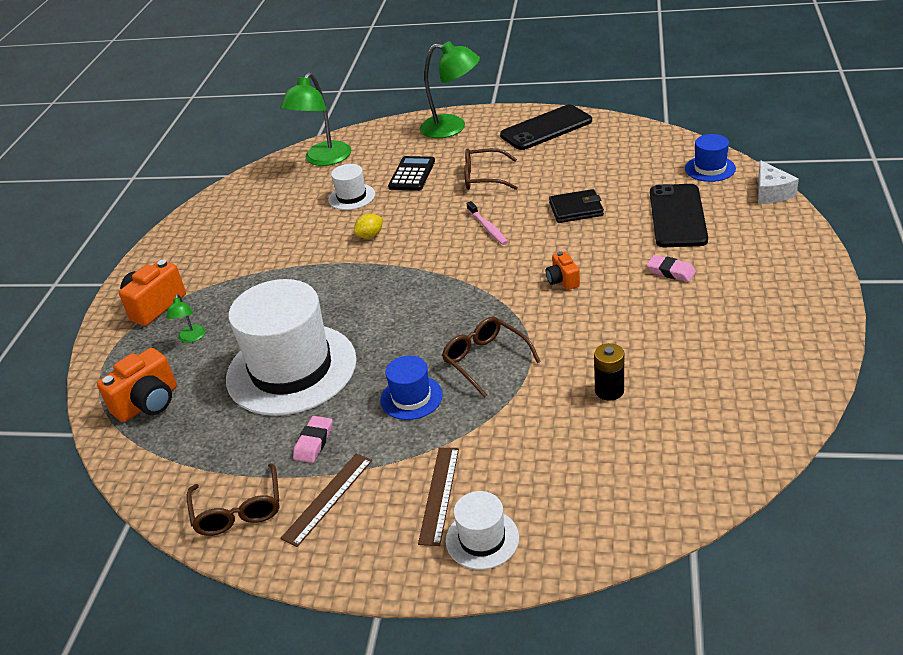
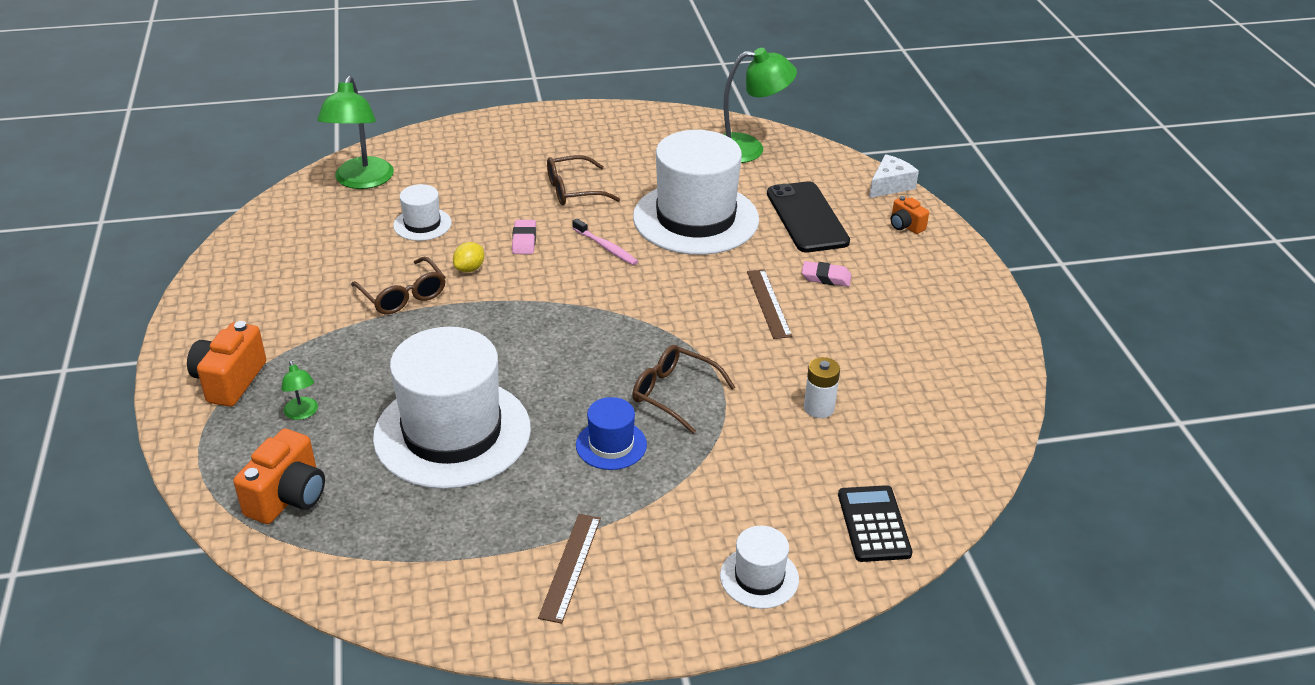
camera: 25 degrees left, 0 degrees up
brown glasses [187,463,279,536] -> brown glasses moved to [351,257,446,314]
pink eraser [293,416,333,463] -> pink eraser moved to [512,220,536,254]
black calculator [388,156,435,191] -> black calculator moved to [838,485,912,562]
brown ruler [418,447,459,546] -> brown ruler moved to [747,269,792,339]
green lamp [420,41,480,138] -> green lamp moved to [723,48,797,163]
black phone [500,105,592,150] -> none
orange camera [546,251,580,290] -> orange camera moved to [890,196,929,234]
black wallet [549,189,604,223] -> white hat [633,130,759,255]
black battery [594,343,624,401] -> white battery [804,357,840,418]
blue hat [685,134,736,182] -> none
white cheese [758,160,799,203] -> white cheese turned 105 degrees counterclockwise [869,154,919,198]

